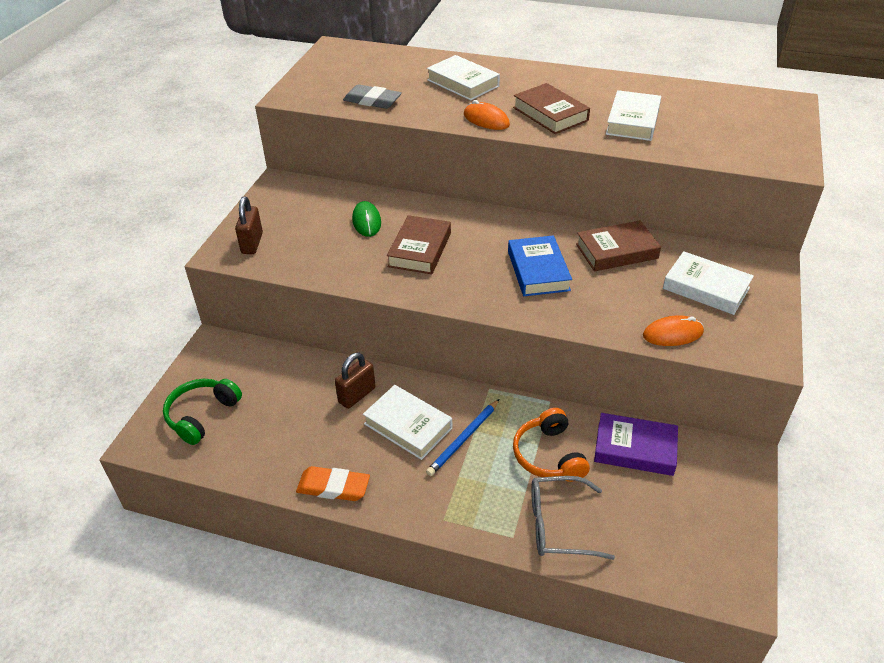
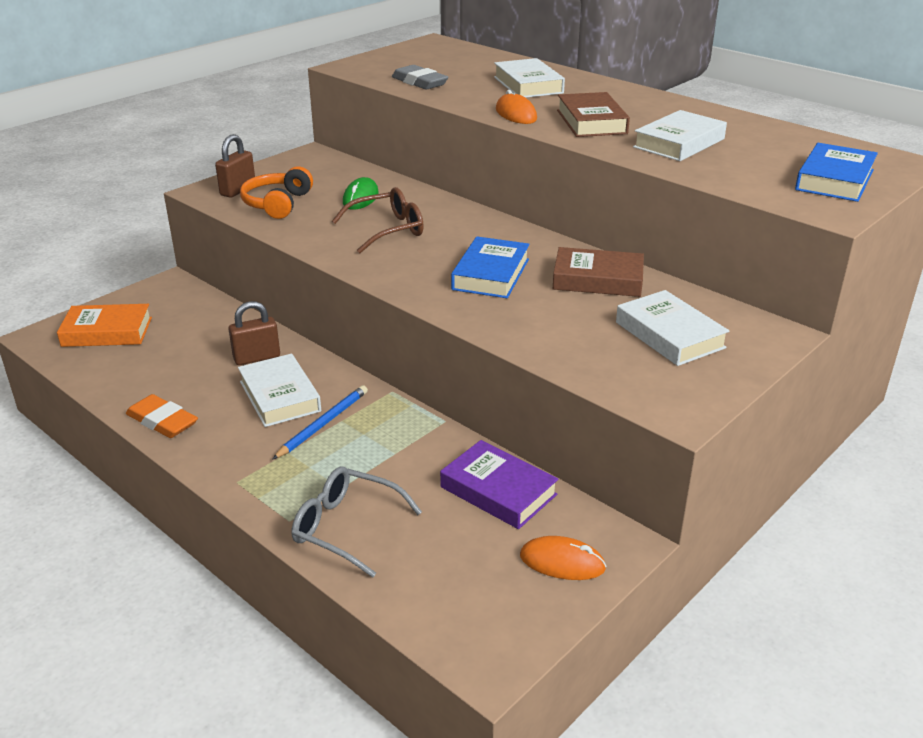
camera: 25 degrees right, 10 degrees down
green headphones [163,379,242,445] -> orange book [57,304,152,347]
brown book [387,215,451,274] -> brown glasses [332,187,424,253]
blue pencil [426,399,499,476] -> blue pencil turned 150 degrees clockwise [272,385,368,460]
orange headphones [513,408,590,482] -> orange headphones moved to [240,166,313,219]
orange mouse [643,315,704,346] -> orange mouse moved to [520,536,607,580]
none -> blue book [795,143,878,202]

